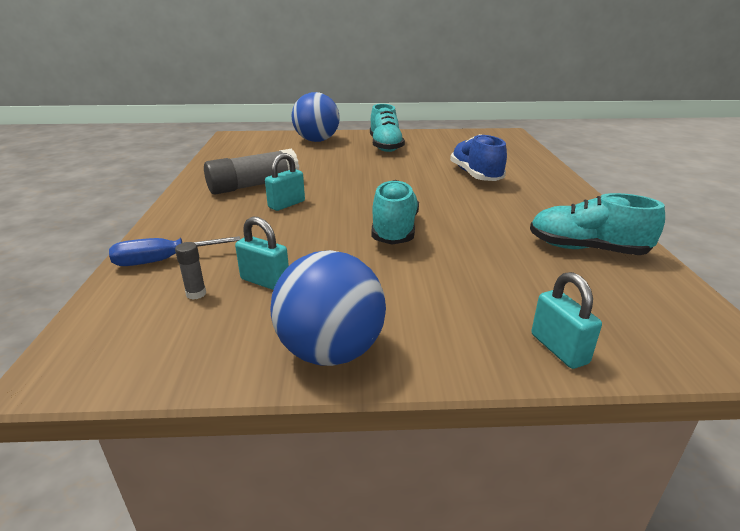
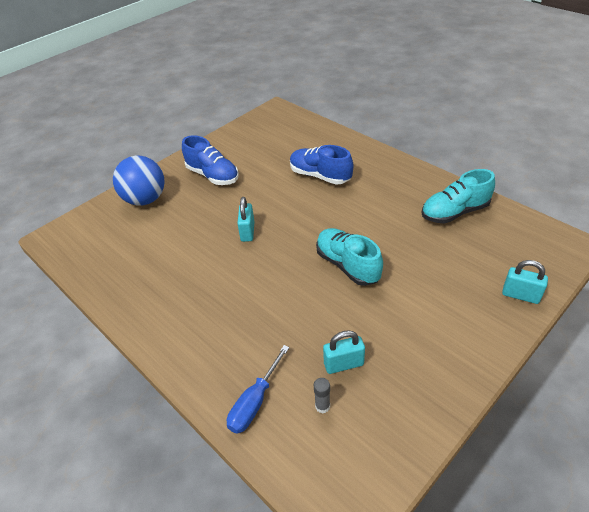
camera: 40 degrees left, 15 degrees up
grey glue stick [204,148,299,195] -> none
turquoise padlock [265,153,305,211] -> turquoise padlock moved to [237,197,255,242]
blue ball [270,250,386,366] -> none
turquoise shoe [370,104,405,152] -> blue shoe [182,136,239,185]

